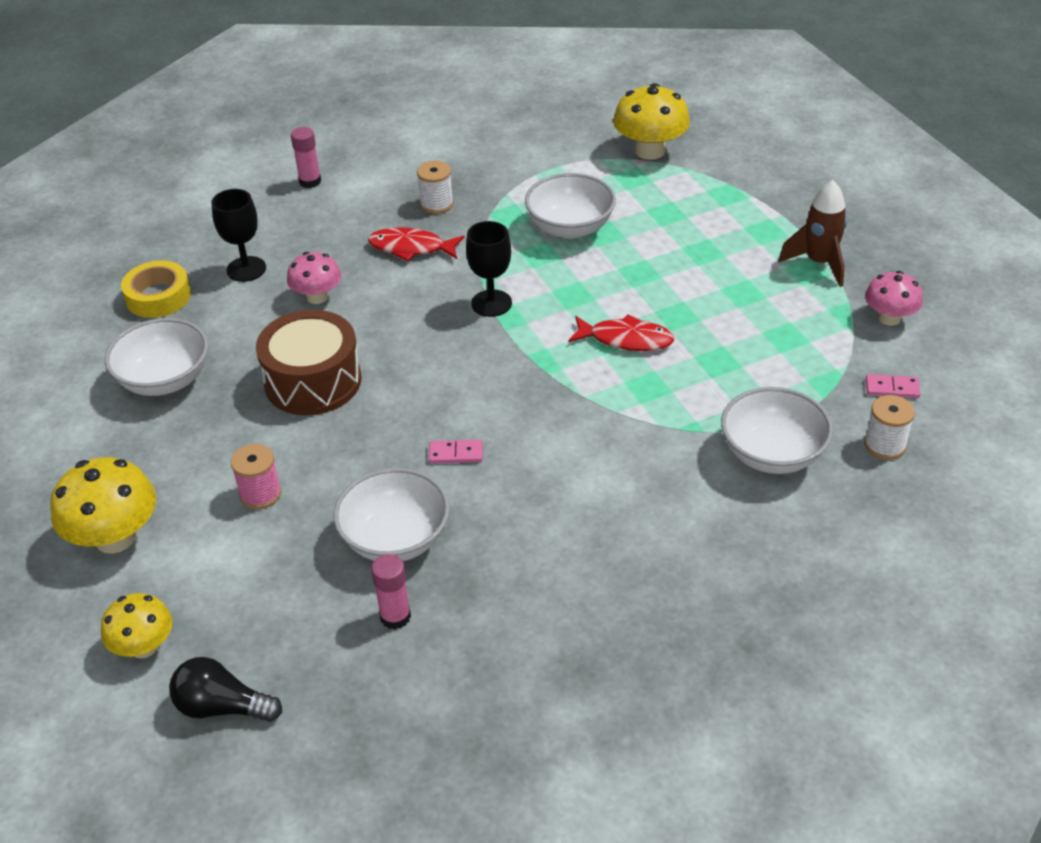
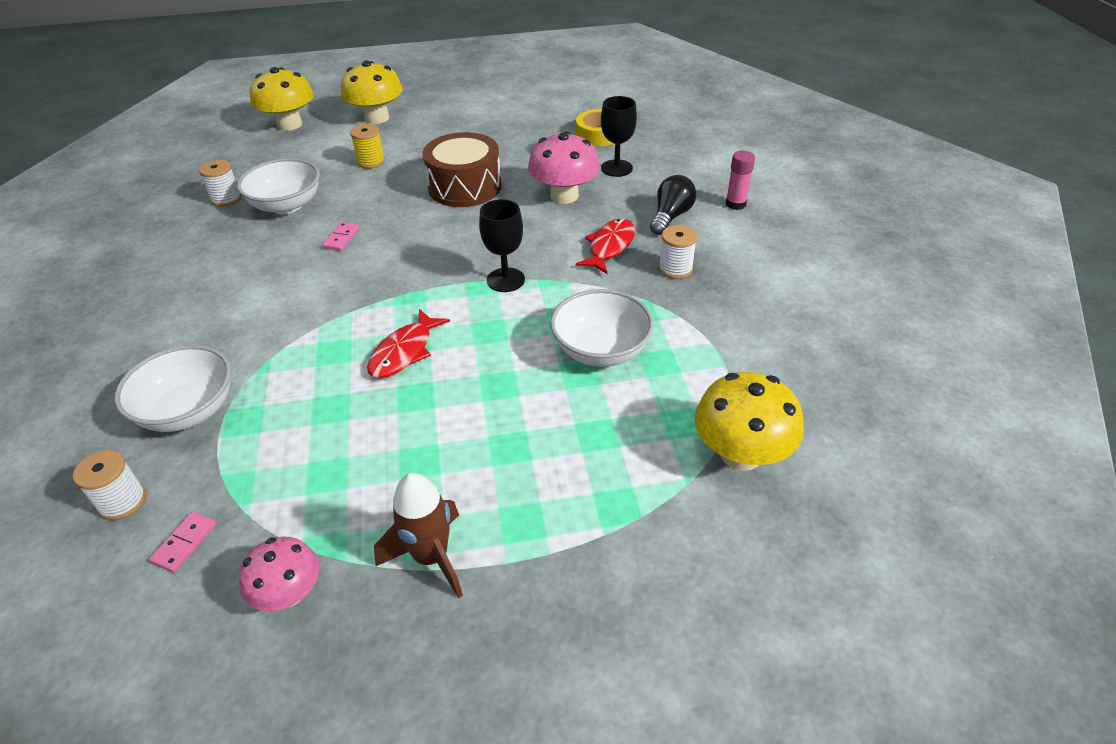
camera: 105 degrees right, 0 degrees up
yellow mushroom [101,593,172,659] -> yellow mushroom [250,67,314,131], size x1.57
white bowl [105,318,208,396] -> none
black light bulb [169,657,282,722] -> black light bulb moved to [650,175,696,235]
pink spool [231,444,281,509] -> yellow spool [350,124,385,169]
pink mushroom [287,252,341,304] -> pink mushroom [528,131,600,204], size x1.57
pink glue stick [371,554,411,630] -> white spool [199,160,242,207]

